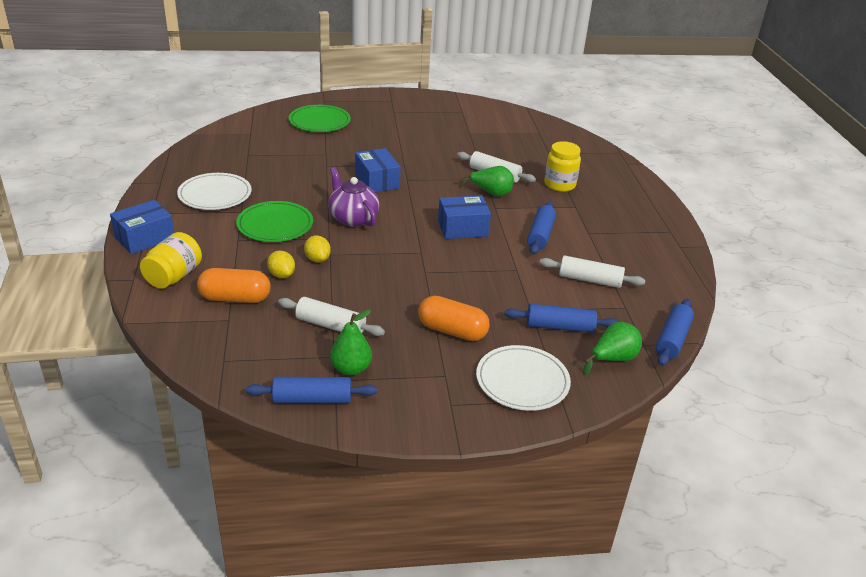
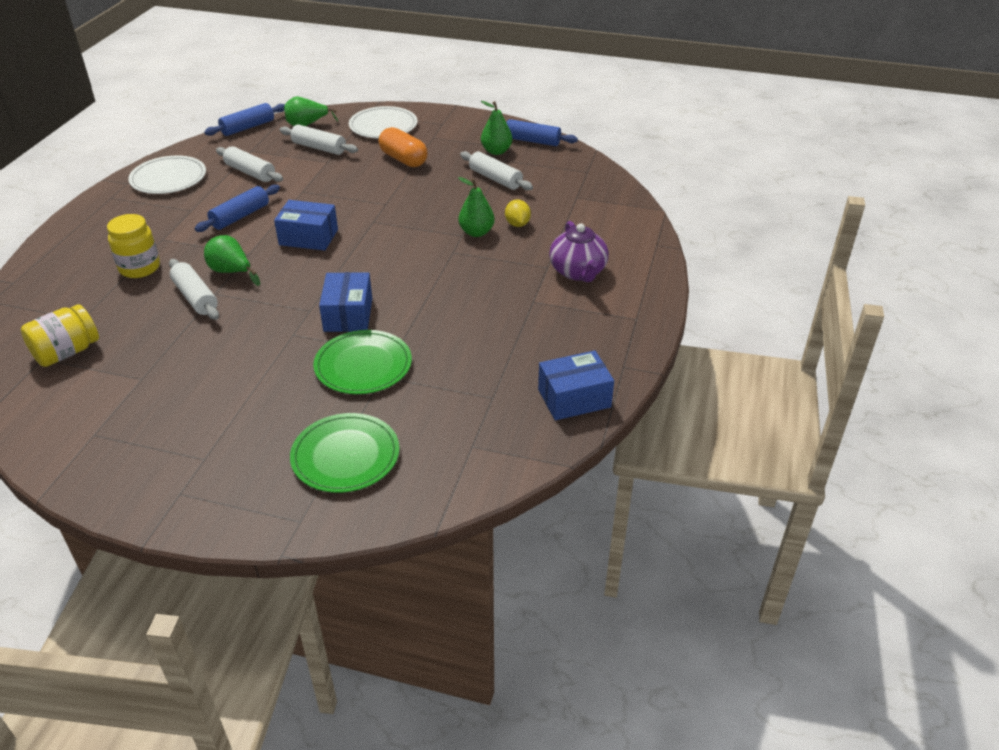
camera: 155 degrees left, 5 degrees up
blue box [110,200,174,254] -> blue box moved to [538,350,614,420]
yellow jar [140,232,202,289] -> yellow jar moved to [21,304,99,367]
white plate [177,173,252,210] -> white plate moved to [128,156,206,194]
orange capsule [197,268,270,303] -> none
green plate [236,201,313,242] -> green plate moved to [313,330,412,394]
yellow lemon [304,235,331,263] -> green pear [458,177,495,237]
purple teapot [328,167,379,227] -> purple teapot moved to [549,221,609,282]
blue rolling pin [505,304,619,333] -> white rolling pin [279,124,358,155]

